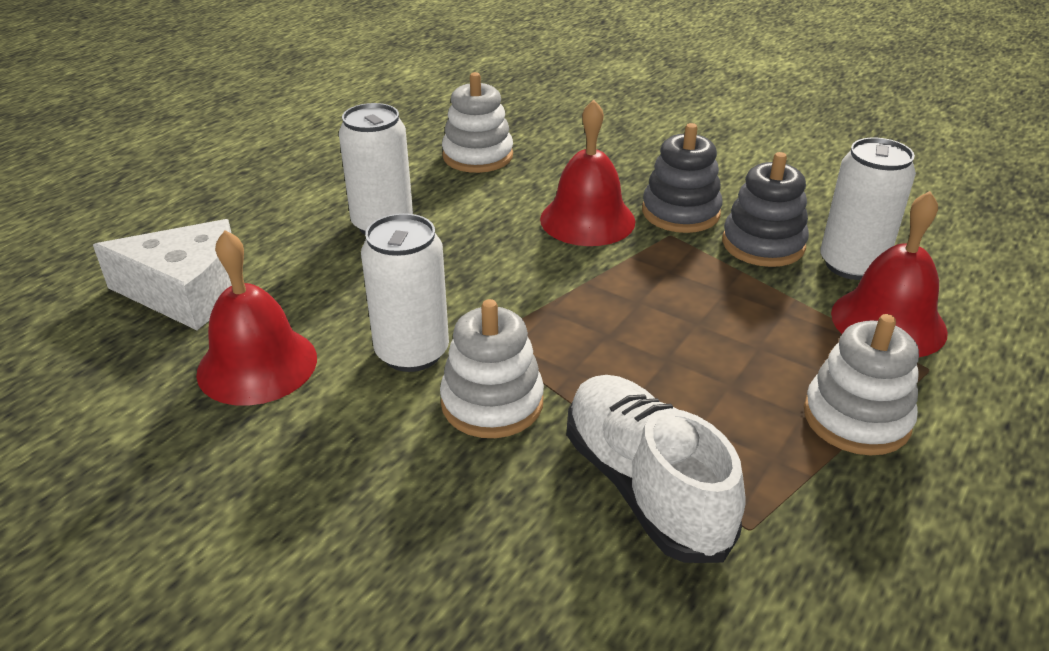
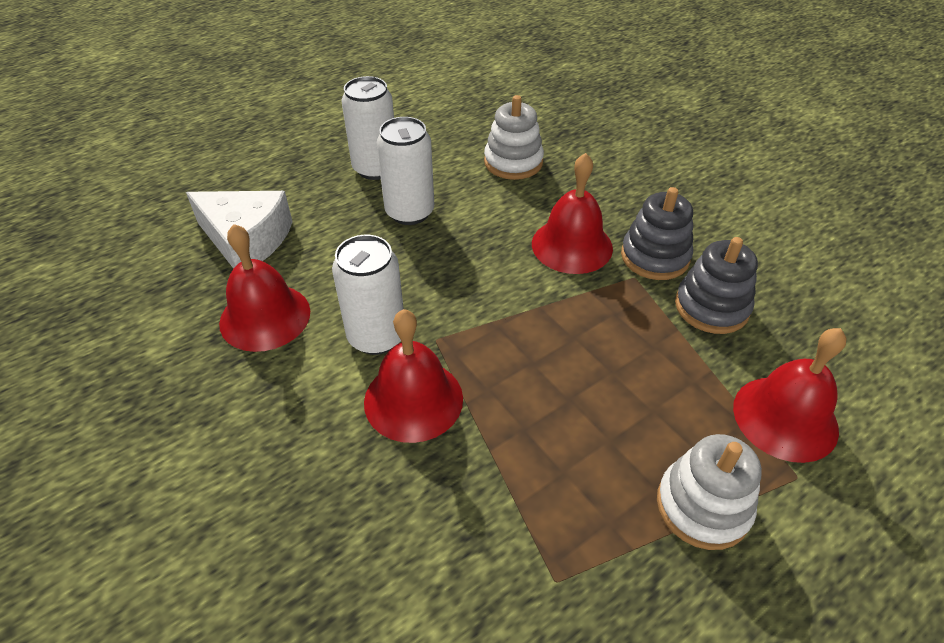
camera: 20 degrees right, 10 degrees up
white stacking toy [440,299,544,438] -> red bell [364,309,463,443]
white shoe [567,375,745,563] -> none
white can [820,138,916,280] -> white can moved to [342,76,394,180]

